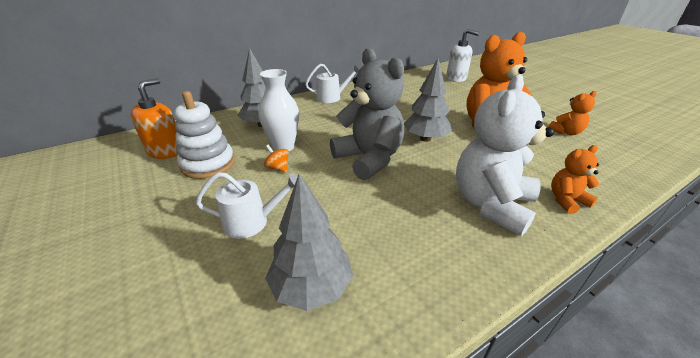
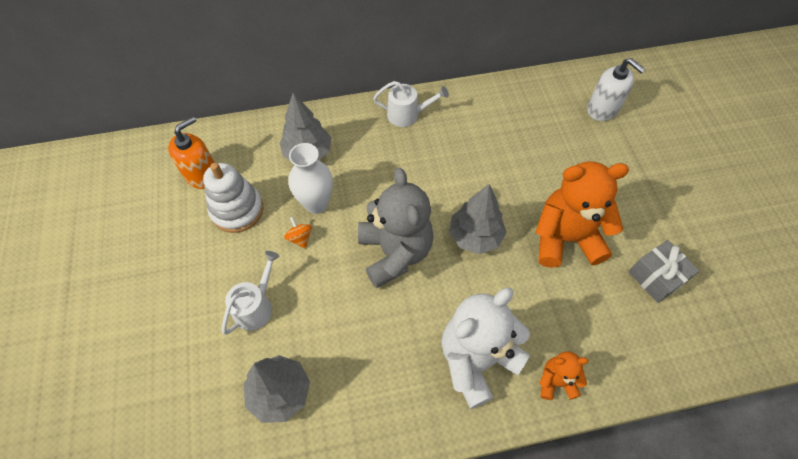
camera: 20 degrees right, 25 degrees up
white watering can [196,172,297,239] -> white watering can turned 75 degrees counterclockwise [222,251,280,335]
orange teddy bear [549,91,597,135] -> grey gift [628,240,699,303]

